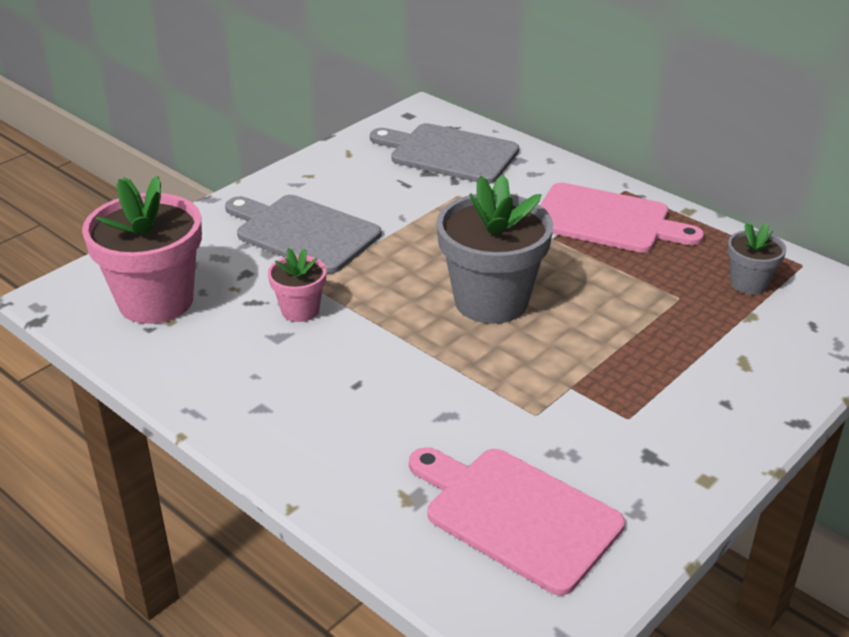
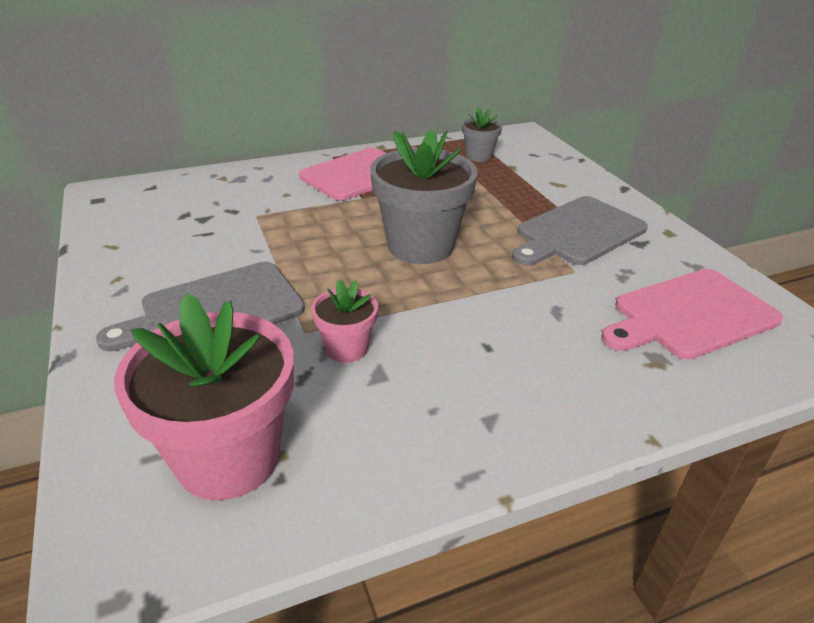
camera: 65 degrees left, 0 degrees up
grey cutting board [370,123,519,184] -> grey cutting board moved to [512,196,648,266]

